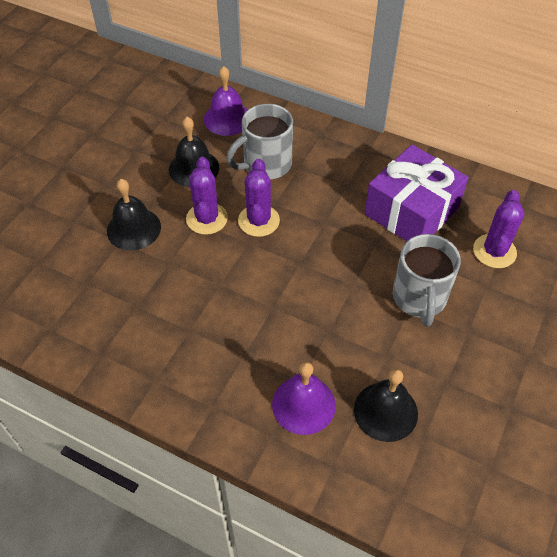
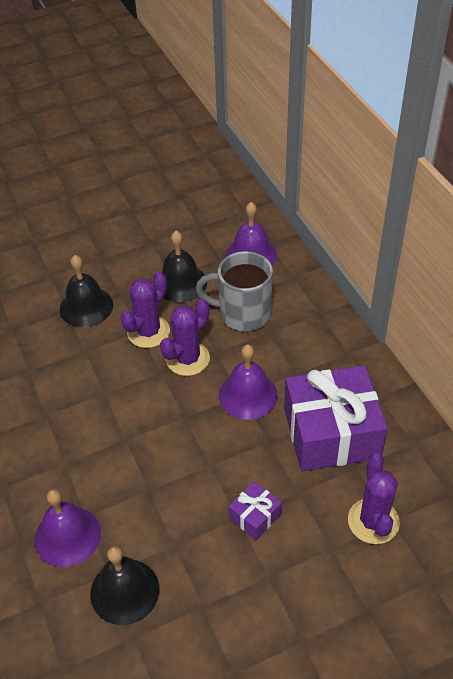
camera: 40 degrees right, 5 degrees down
grey mug [393,234,461,326] -> purple gift [228,481,282,540]
purple cactus [473,190,524,268] -> purple cactus turned 60 degrees counterclockwise [348,453,400,544]
none -> purple bell [219,344,278,420]

